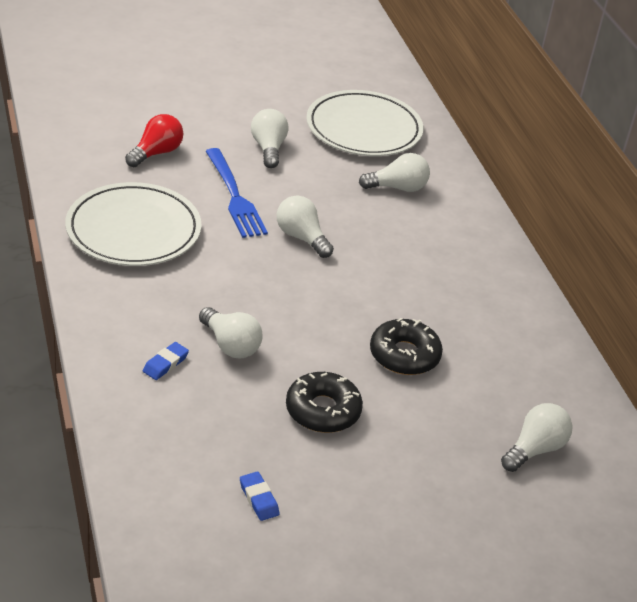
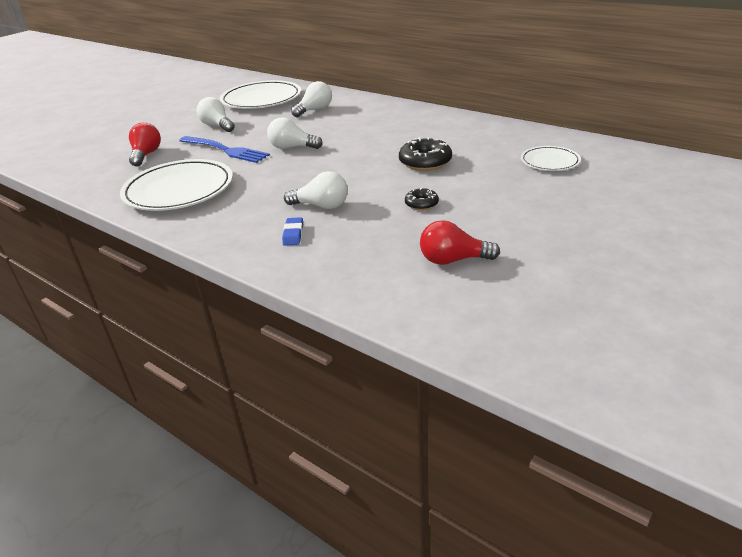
camera: 30 degrees left, 5 degrees down
blue eraser [240,472,280,521] -> red light bulb [420,220,500,265]
black donut [286,372,363,433] -> black donut [405,188,439,210], size x0.57
white light bulb [501,403,572,472] -> white plate [521,146,581,171]

